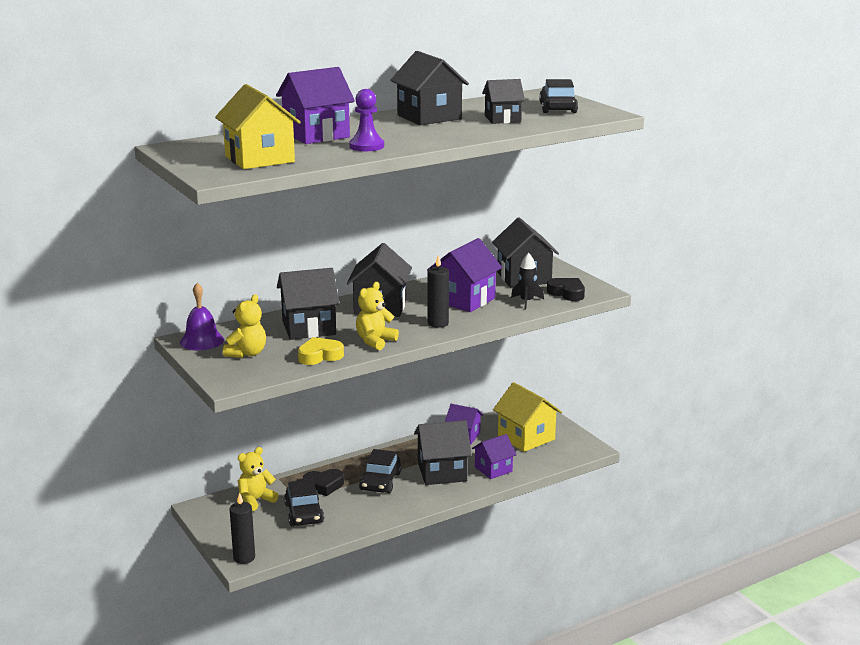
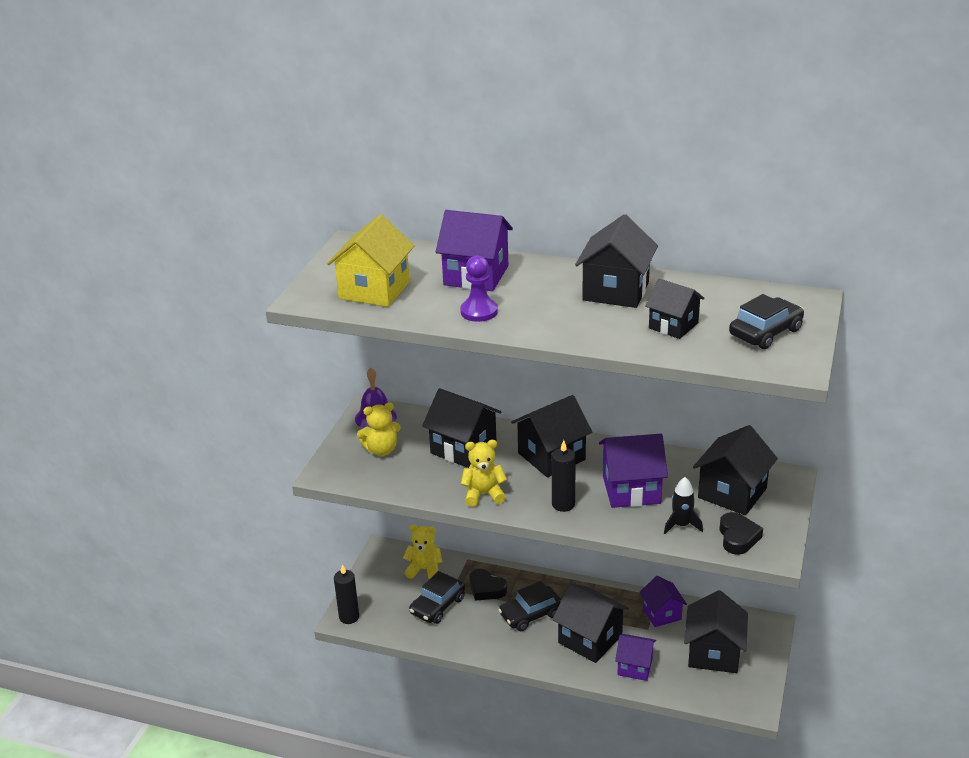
camera: 50 degrees right, 10 degrees up
yellow heart [298,337,344,365] -> none
yellow house [493,382,562,452] -> black house [684,590,748,673]

